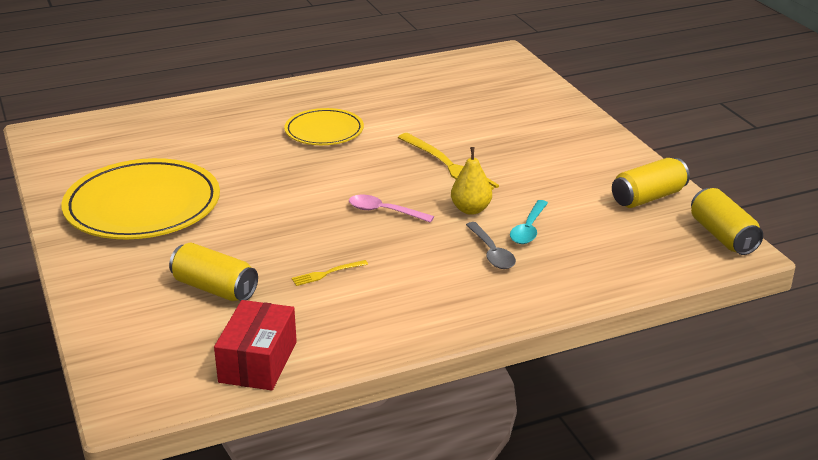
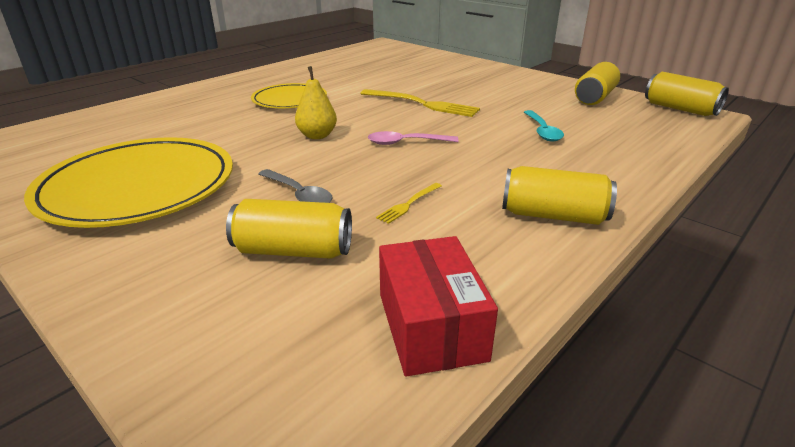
camera: 25 degrees left, 0 degrees up
yellow pear [451,147,492,215] -> yellow pear moved to [295,66,337,139]
grey spoon [466,222,516,269] -> grey spoon moved to [259,169,333,203]
none -> yellow can [502,166,617,225]

